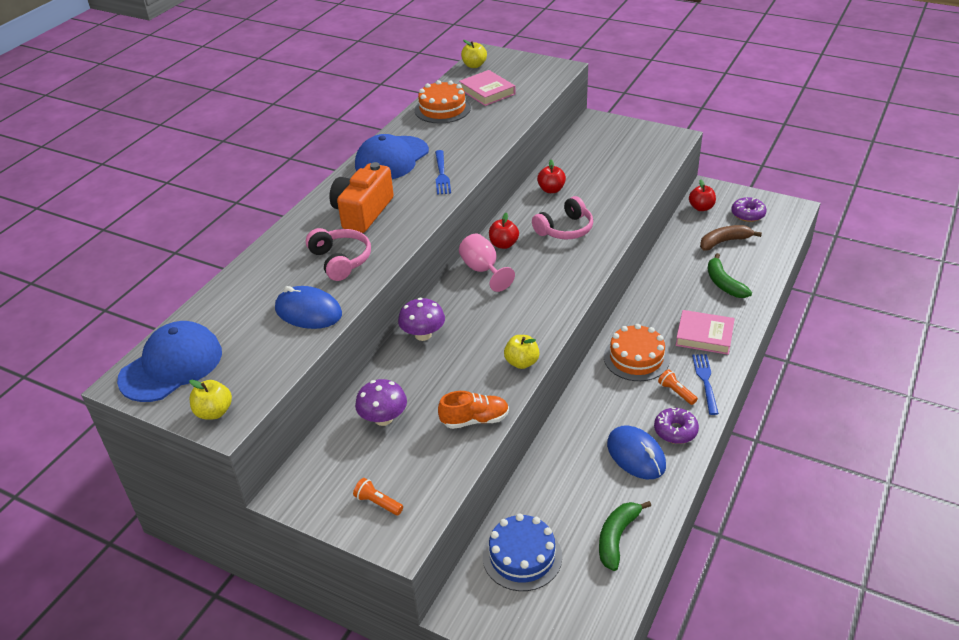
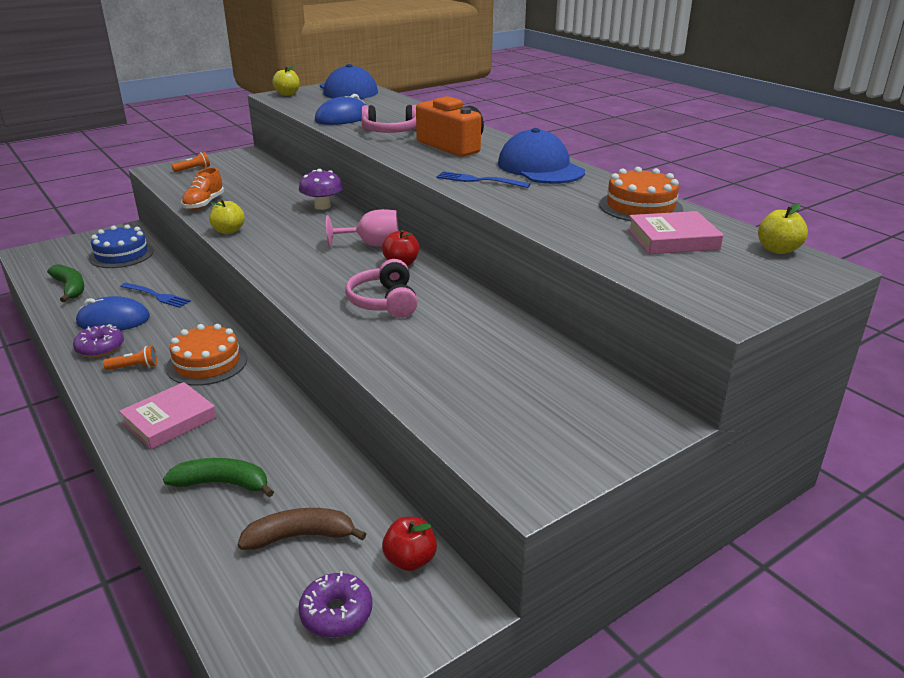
camera: 115 degrees right, 10 degrees down
purple mushroom [355,379,407,426] -> none
red apple [537,159,566,193] -> none
blue fork [692,354,719,415] -> blue fork moved to [120,283,191,308]
brown banana [700,225,762,251] -> brown banana turned 105 degrees counterclockwise [238,508,366,550]

